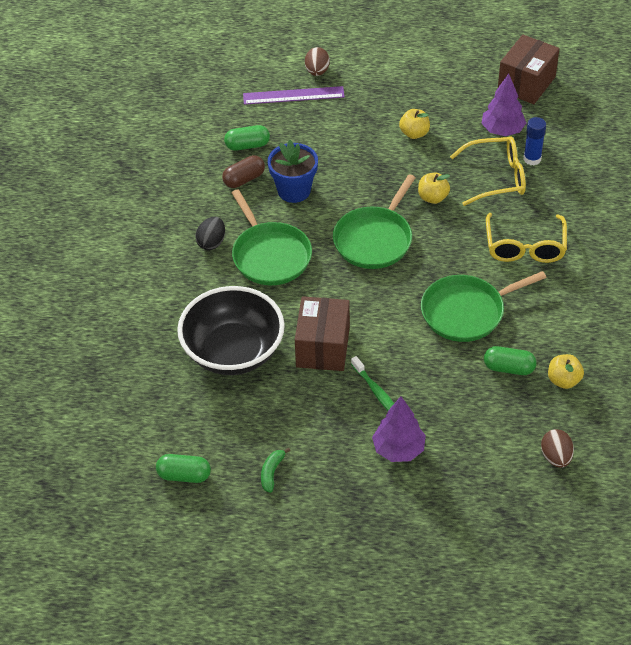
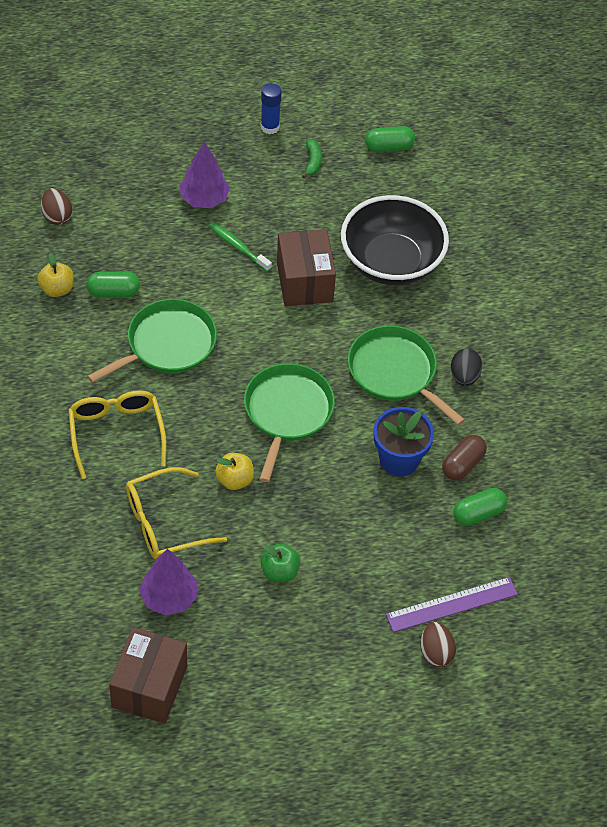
camera: 160 degrees right, 5 degrees up
yellow apple [399,109,430,139] -> green apple [261,544,300,582]
blue glue stick [523,117,546,166] -> blue glue stick moved to [260,83,282,134]

